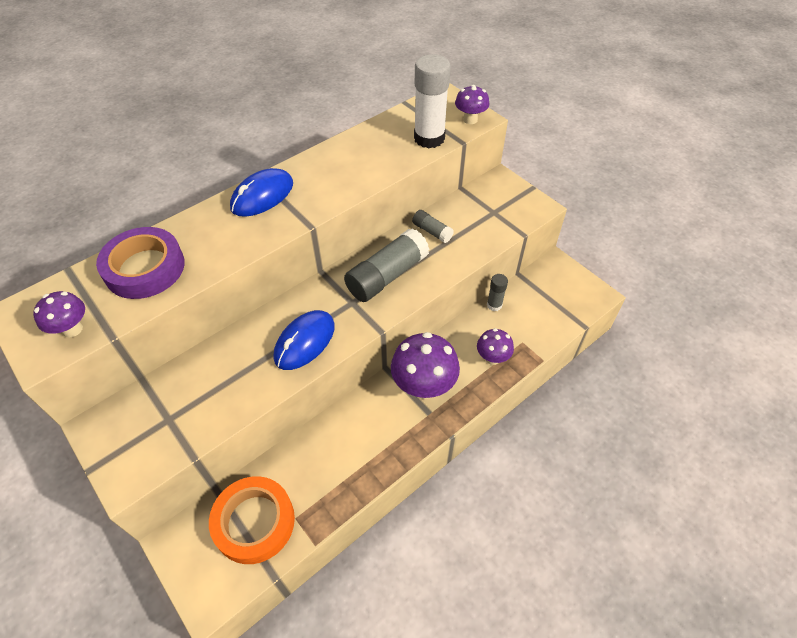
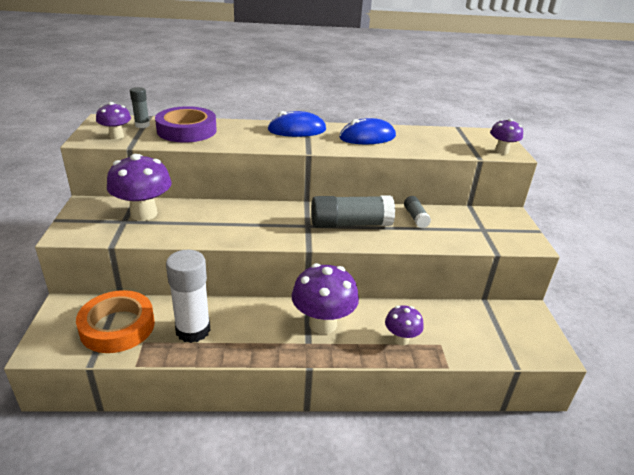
camera: 35 degrees right, 20 degrees down
blue mouse [274,310,335,370] -> blue mouse moved to [339,118,396,144]
white glue stick [414,54,451,148] -> white glue stick moved to [166,250,211,343]
grey glue stick [487,274,508,311] -> grey glue stick moved to [130,87,150,128]
none -> purple mushroom [107,154,172,221]

